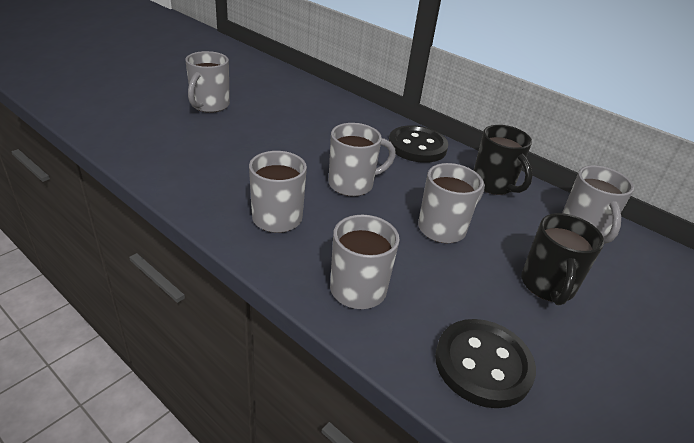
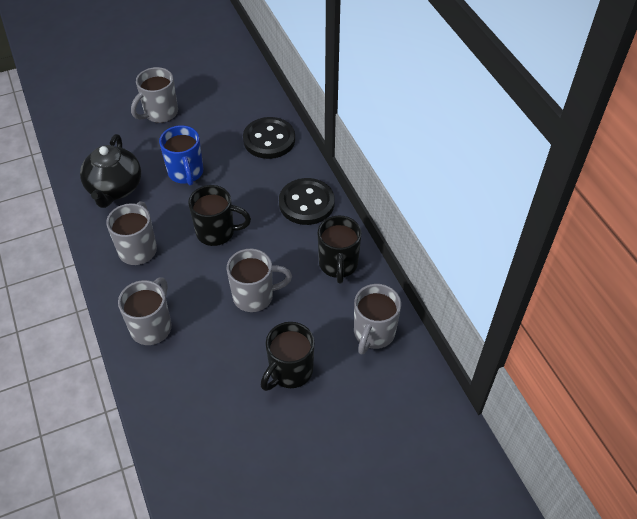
camera: 30 degrees right, 15 degrees up
grey mug [329,123,396,196] -> black mug [188,185,251,246]
black button [435,319,536,408] -> black button moved to [243,117,295,159]
none -> black teapot [80,134,141,208]
none -> blue mug [159,125,203,186]

